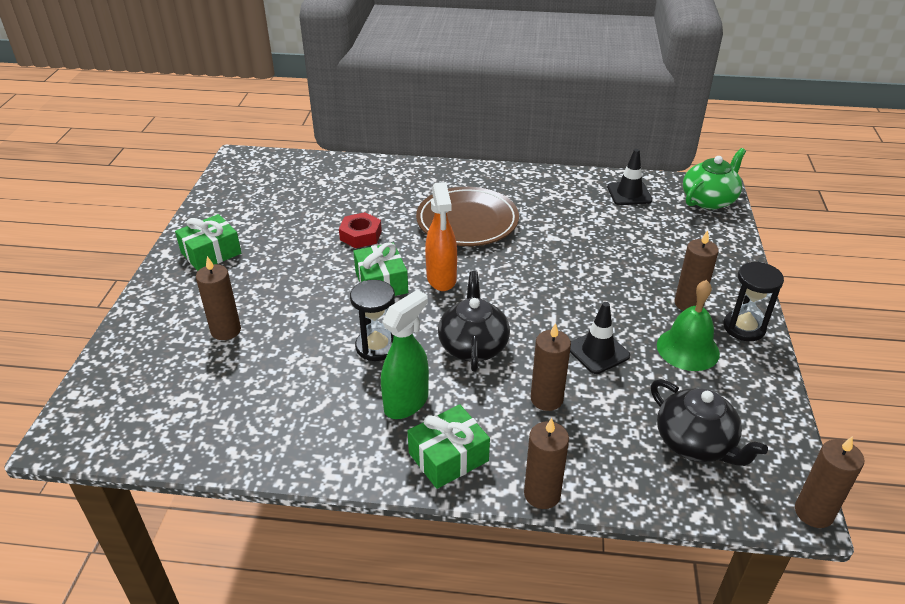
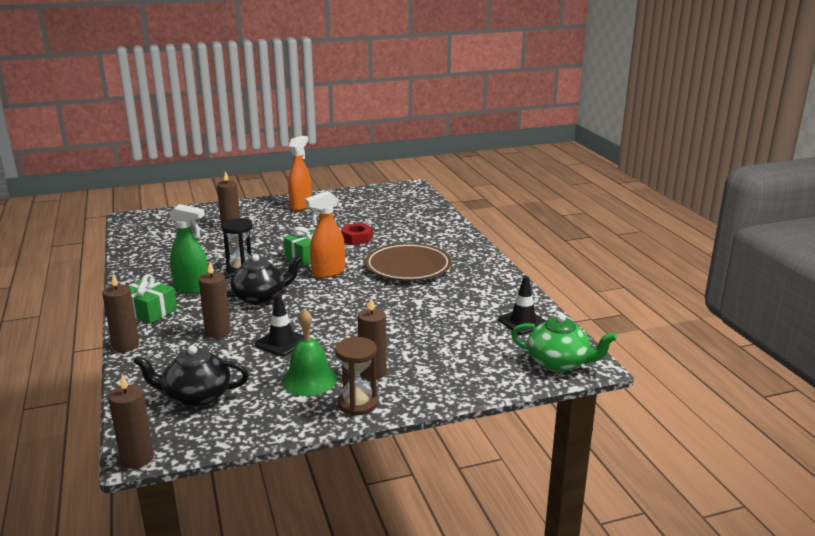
camera: 65 degrees right, 15 degrees down
green gift [175,214,241,271] -> orange spray bottle [288,136,312,211]
black teapot [651,379,768,466] -> black teapot turned 60 degrees clockwise [134,345,249,408]
black hourglass [723,262,784,341] -> brown hourglass [335,337,378,416]

